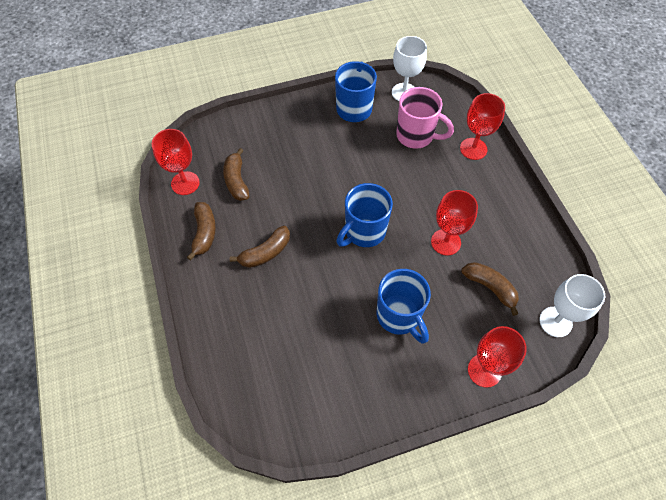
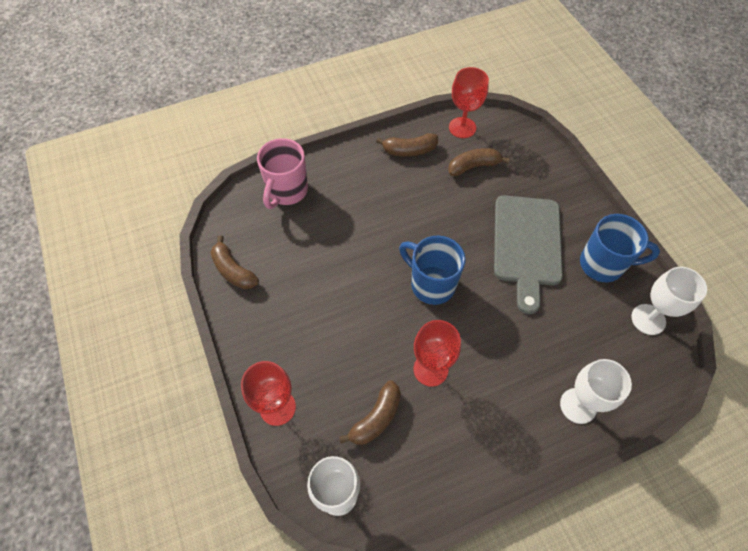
camera: 85 degrees right, 0 degrees up
brown banana [230,226,290,268] -> brown banana moved to [211,235,259,289]
blue mug [377,269,431,344] -> none
pink mug [396,87,454,149] -> pink mug moved to [257,138,308,209]
red goblet [460,93,505,160] -> white goblet [560,359,632,424]
none -> grey cutting board [494,195,563,314]

